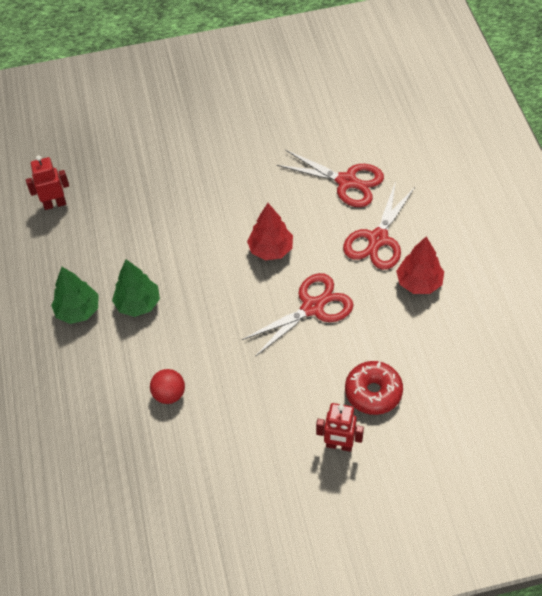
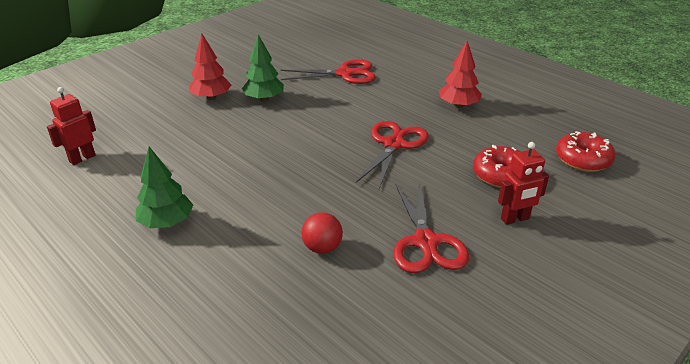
camera: 35 degrees left, 20 degrees down
green tree [112,259,160,317] -> green tree moved to [242,34,284,102]
red tree [247,203,293,260] -> red tree moved to [189,34,231,100]
red scissors [343,181,416,270] -> red scissors moved to [393,181,469,273]
none -> red donut [556,131,616,172]

